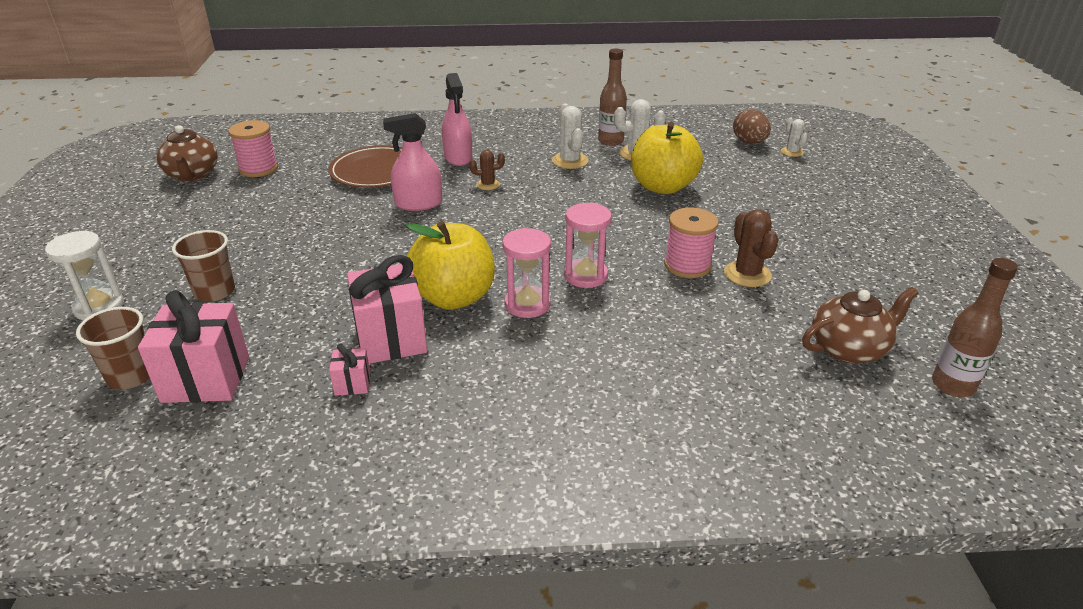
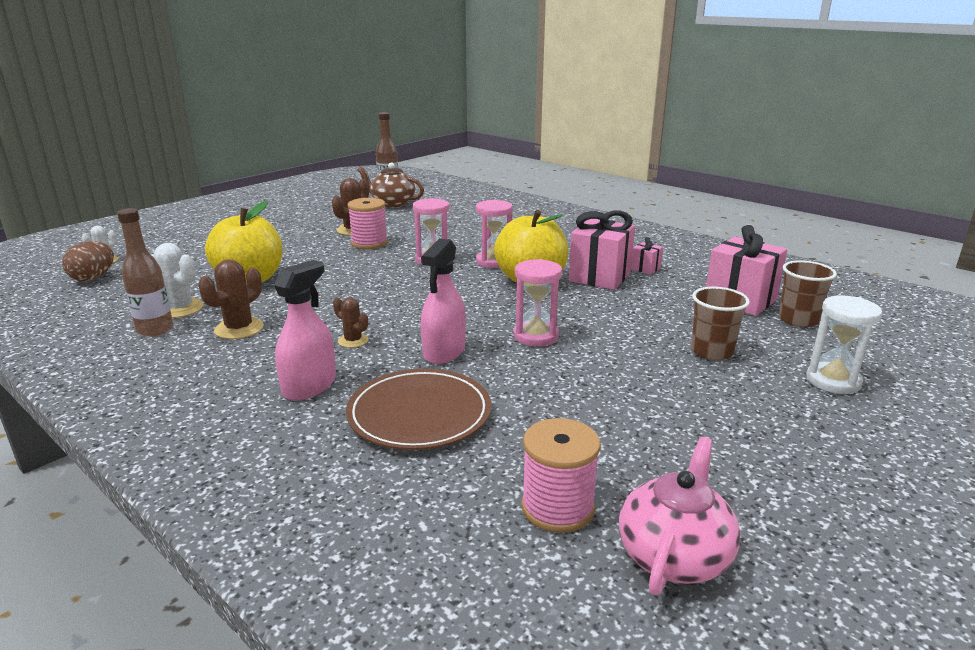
camera: 135 degrees left, 10 degrees down
brown teapot [157,125,218,181] -> pink teapot [619,437,741,595]
pink spray bottle [383,113,442,211] -> pink spray bottle turned 75 degrees clockwise [421,238,466,364]
white cactus [552,103,589,169] -> brown cactus [198,259,264,339]
none -> pink hourglass [514,259,562,346]

